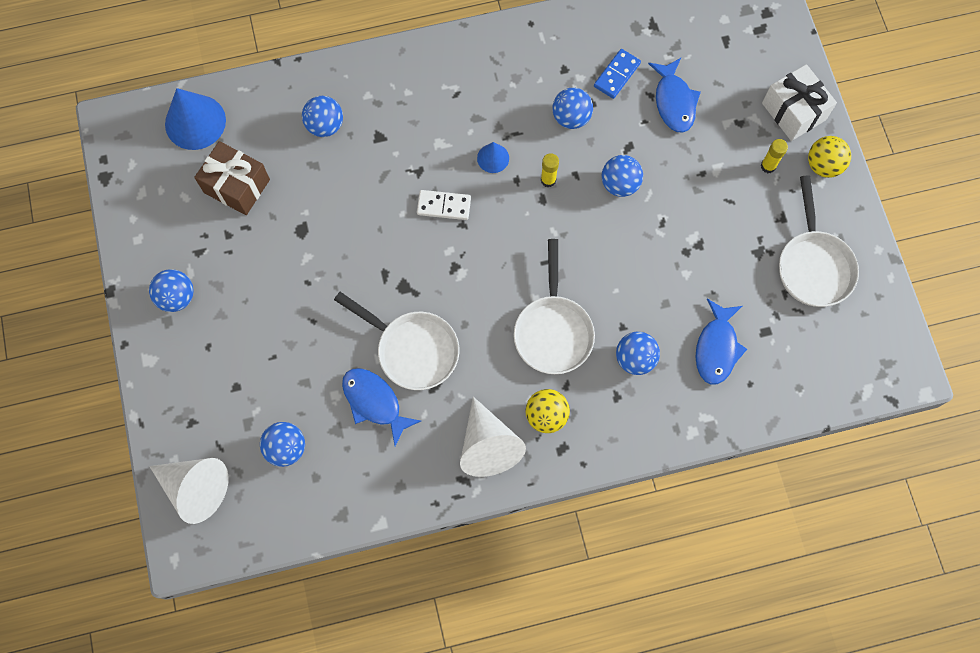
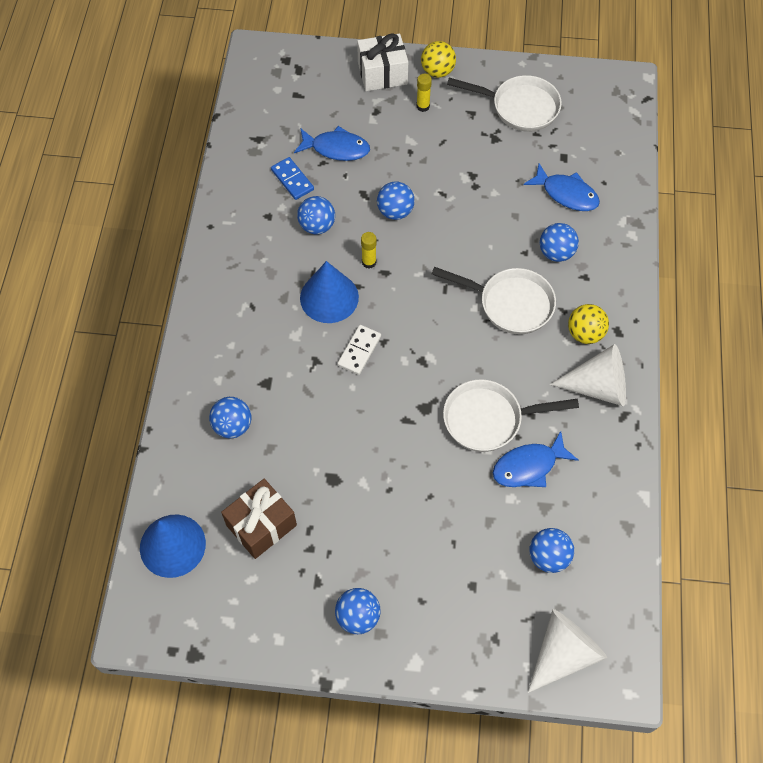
camera: 70 degrees left, 10 degrees down
white pan [334,292,459,390] -> white pan turned 150 degrees counterclockwise [443,380,579,452]
blue cone [477,142,509,173] -> blue cone [300,261,359,323], size x1.91

